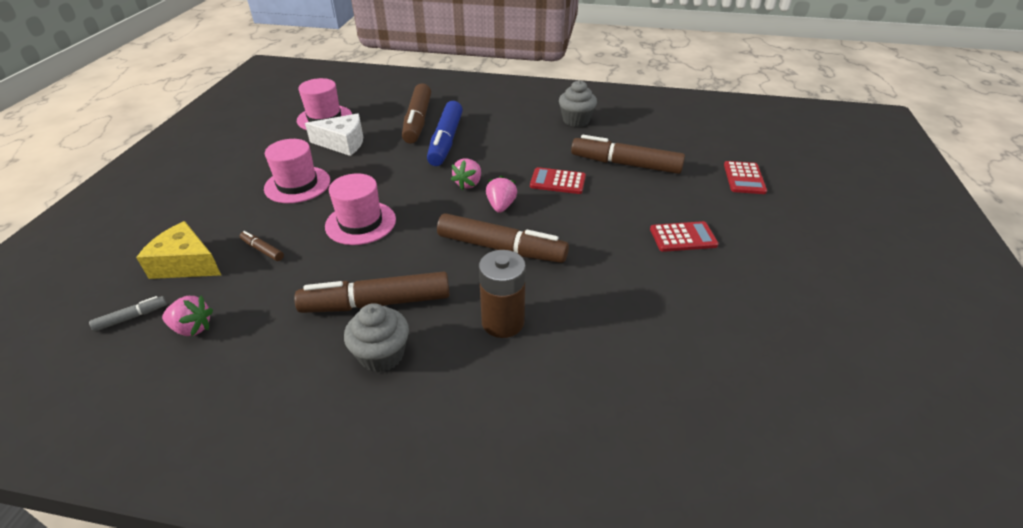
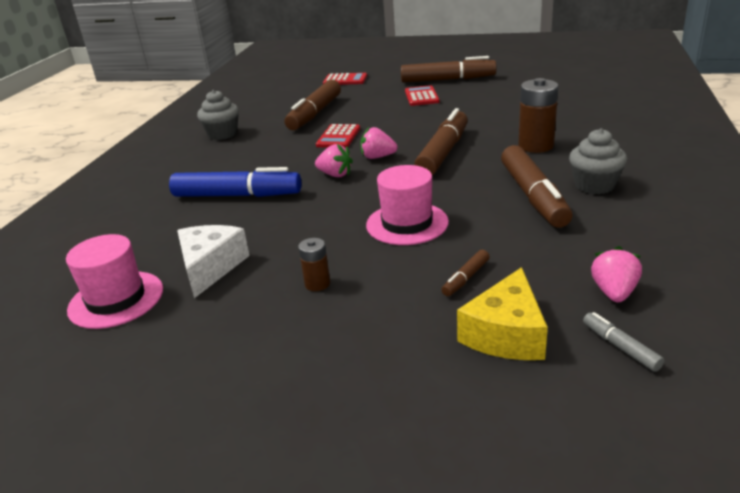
camera: 85 degrees left, 10 degrees down
pink hat [264,139,330,203] -> brown battery [298,238,330,291]
brown marker [402,83,431,144] -> brown marker moved to [401,56,497,83]

